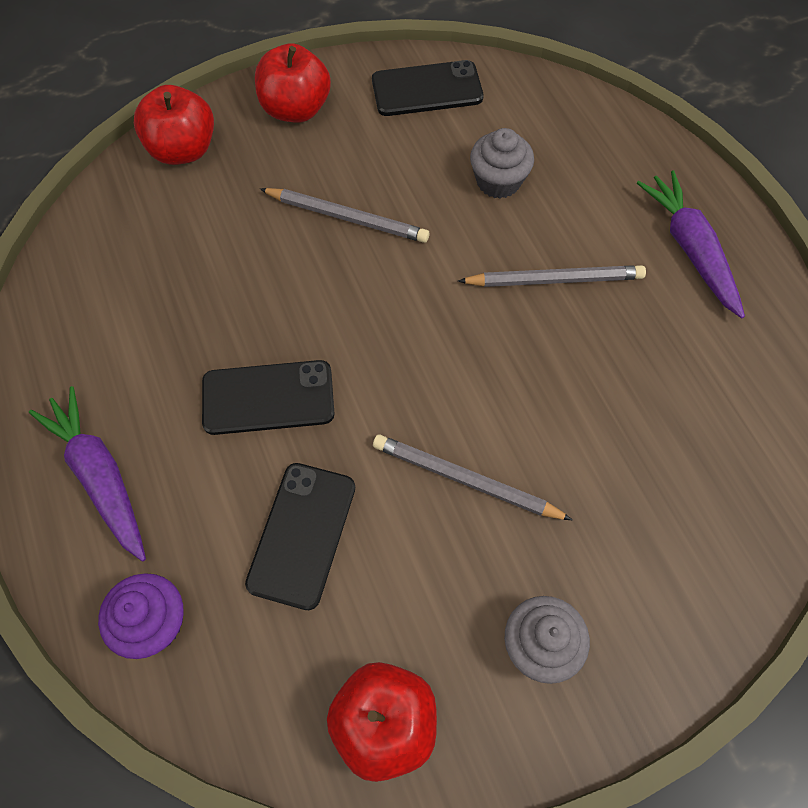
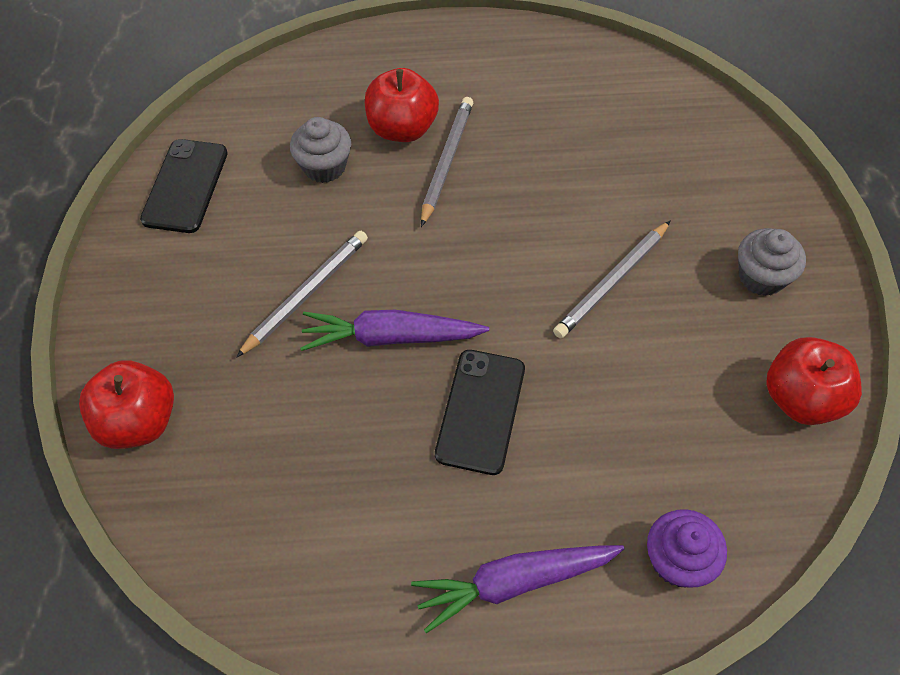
camera: 70 degrees left, 5 degrees down
black phone [245,463,355,610] -> none
red apple [255,44,331,123] -> red apple moved to [365,68,439,142]
purple carrot [637,170,745,318] -> purple carrot moved to [300,310,489,351]

